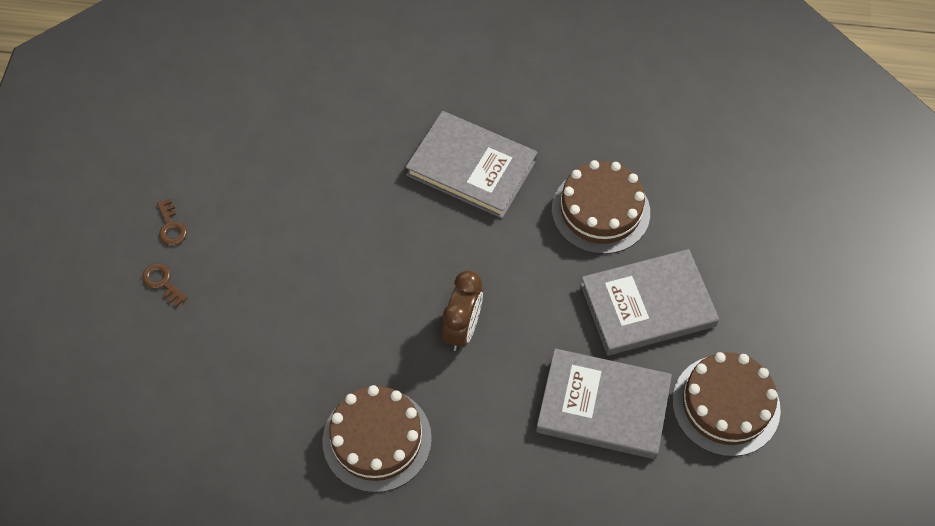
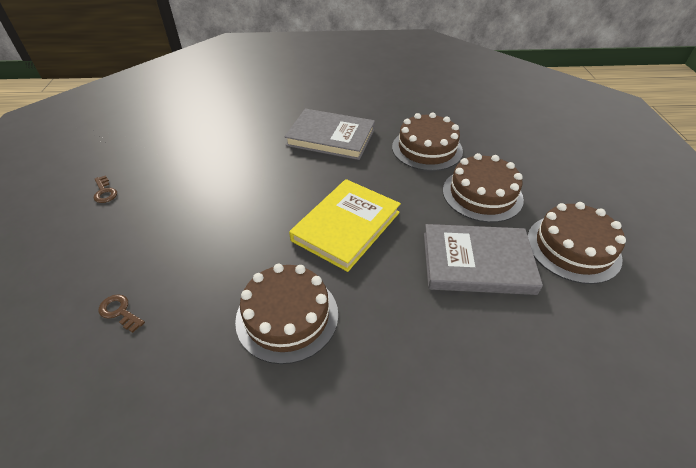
camera: 10 degrees left, 15 degrees down
brown key [142,263,187,307] -> brown key moved to [99,294,145,333]
brown clock [442,270,483,351] -> yellow book [289,179,401,272]
grey book [580,249,719,355] -> brown cake [443,153,524,223]

